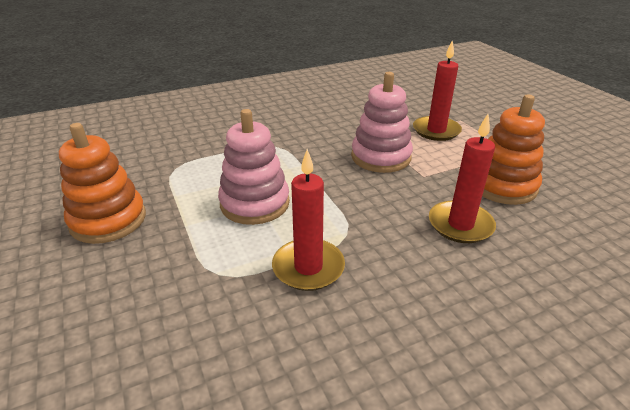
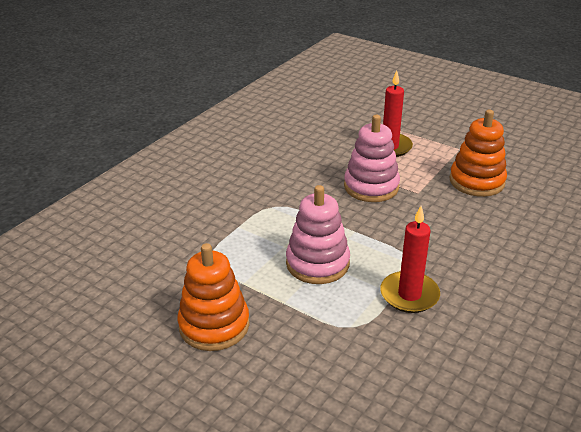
camera: 30 degrees left, 0 degrees up
red candle [429,114,496,243] -> none

